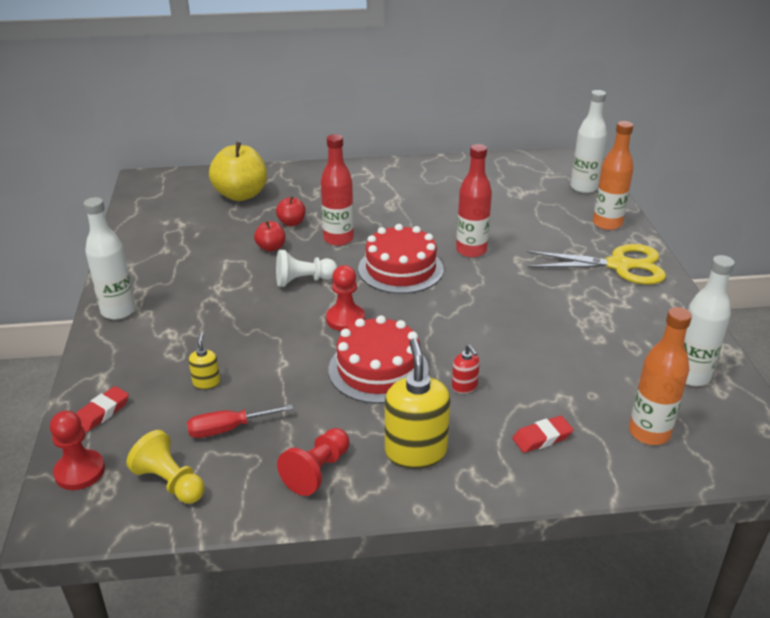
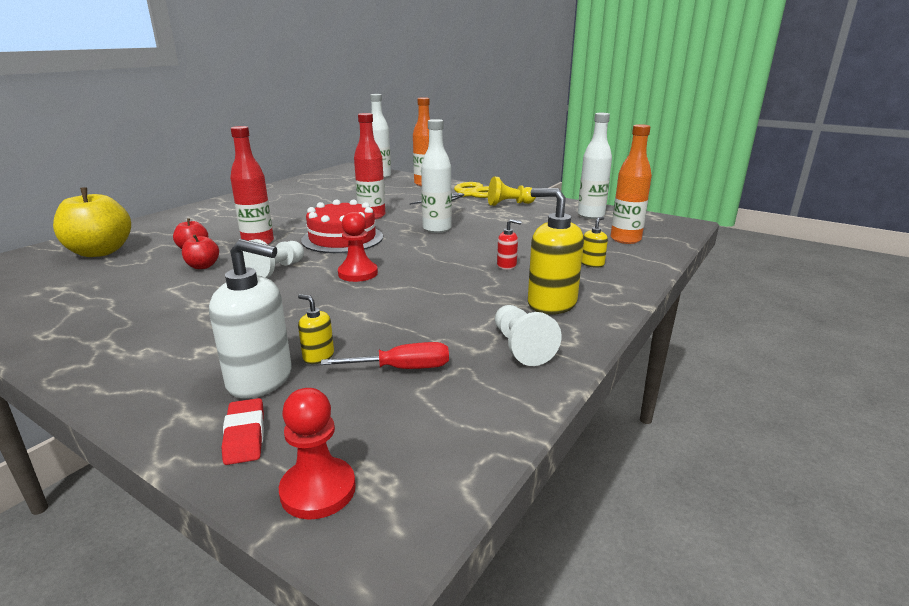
camera: 50 degrees left, 10 degrees down
white bottle [84,197,136,320] -> white bottle moved to [421,119,452,233]
yellow pawn [126,430,205,504] -> yellow pawn moved to [488,176,536,206]
red screwdriver [187,404,293,438] -> red screwdriver turned 120 degrees counterclockwise [321,342,449,369]
red pawn [277,428,349,496] -> white pawn [495,305,561,366]
red cake [328,315,429,404] -> none
red eraser [512,416,573,453] -> yellow soap dispenser [582,216,608,268]
none -> white soap dispenser [209,239,292,399]

